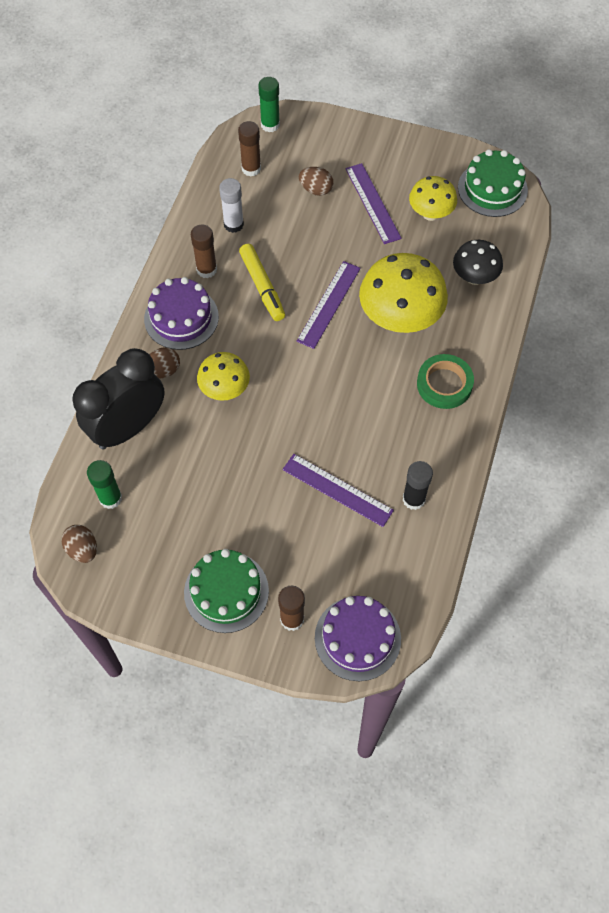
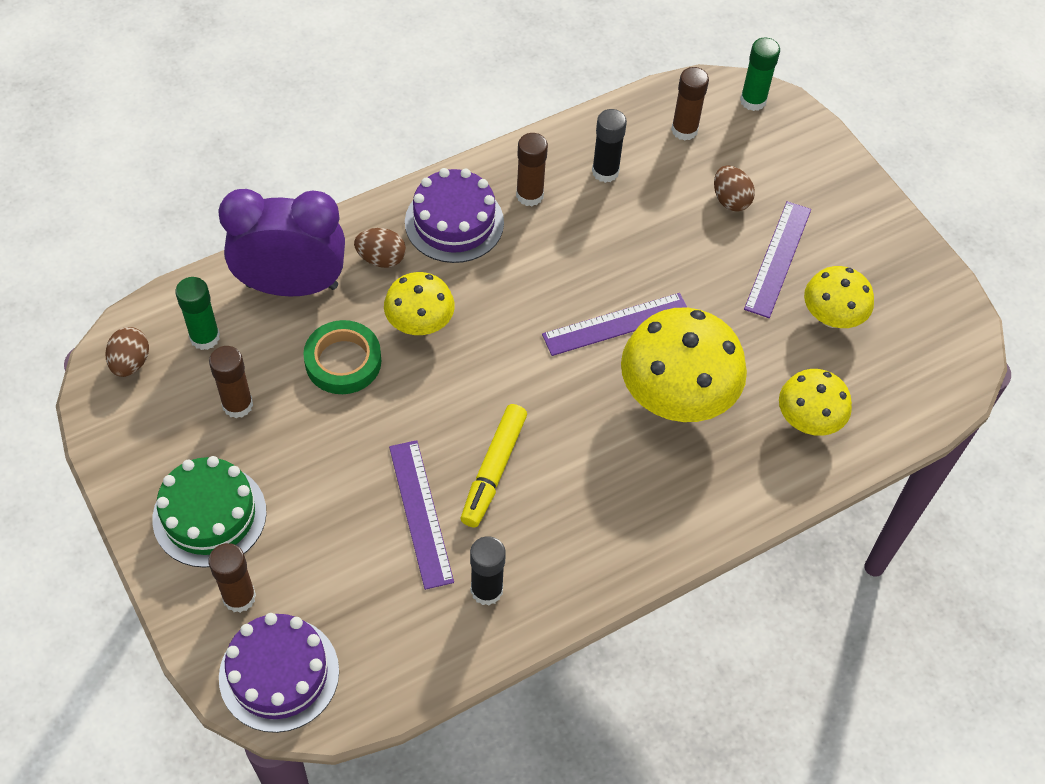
camera: 40 degrees right, 5 degrees down
black clock [72,348,165,450] -> purple clock [218,189,345,296]
white glue stick [219,178,244,233] -> black glue stick [592,109,627,183]
yellow marker [239,244,285,321] -> yellow marker moved to [461,404,527,527]
green tape [417,354,474,409] -> green tape moved to [303,320,381,394]
black mushroom [453,240,503,285] -> yellow mushroom [779,369,852,436]
green cake [458,149,528,217] -> none
none -> brown glue stick [209,346,253,418]

